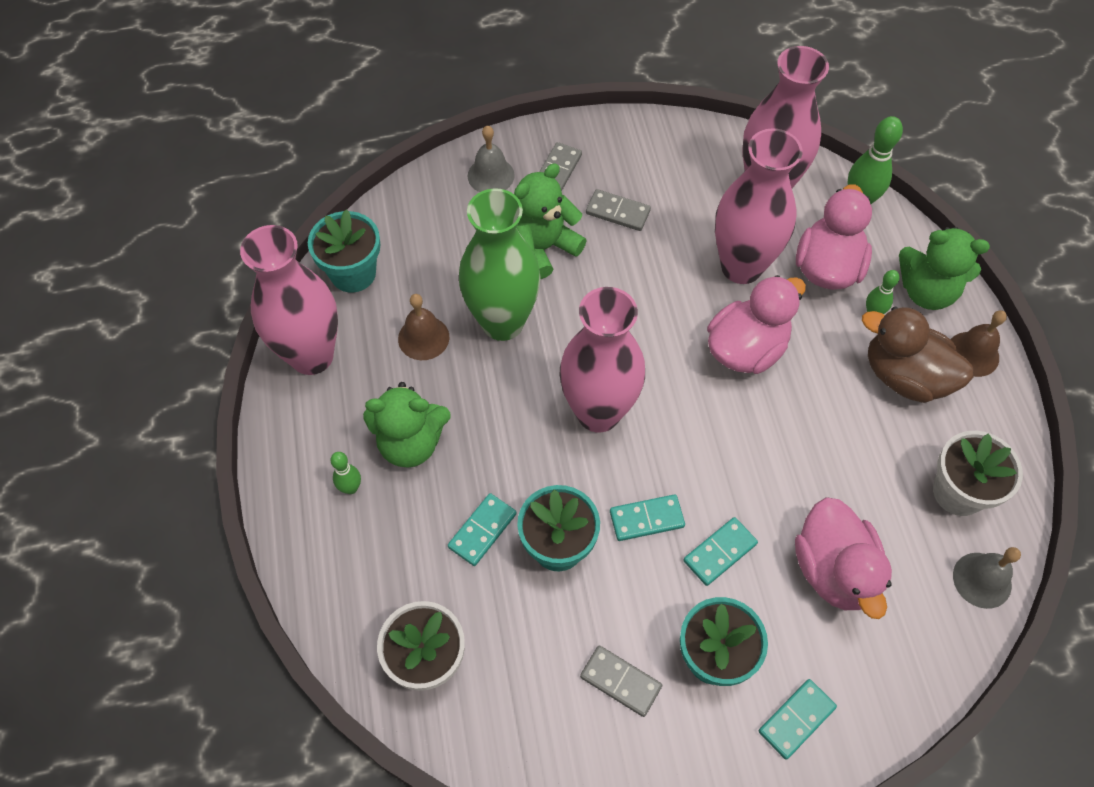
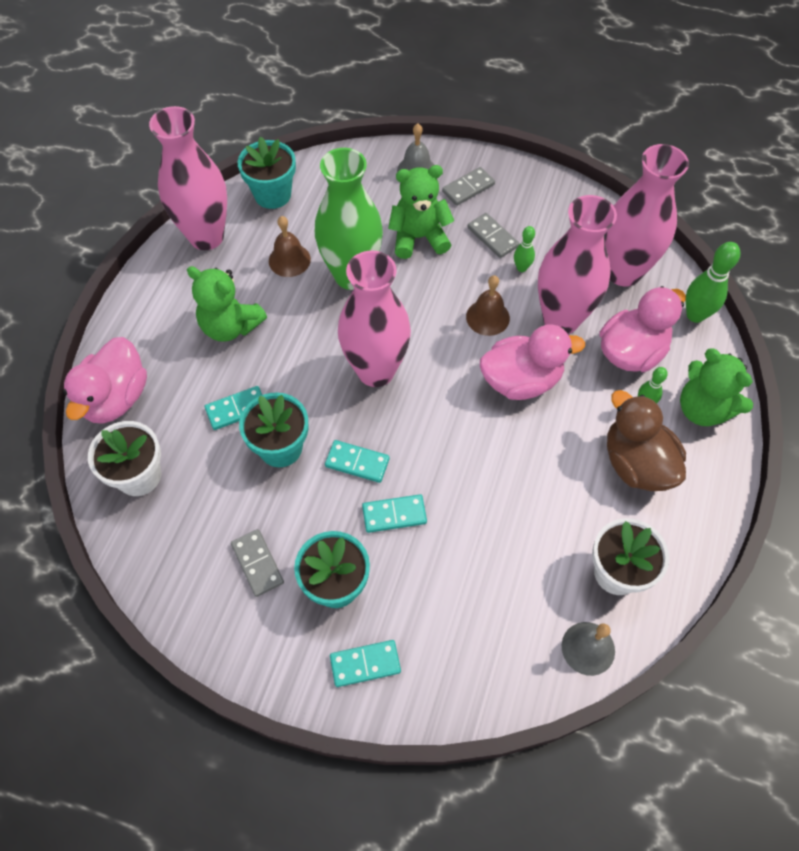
camera: 30 degrees right, 0 degrees up
green bowling pin [330,452,361,494] -> green bowling pin moved to [514,226,535,272]
pink duck [795,497,892,619] -> pink duck moved to [63,337,147,424]
brown bell [951,310,1007,377] -> brown bell moved to [466,275,510,336]

